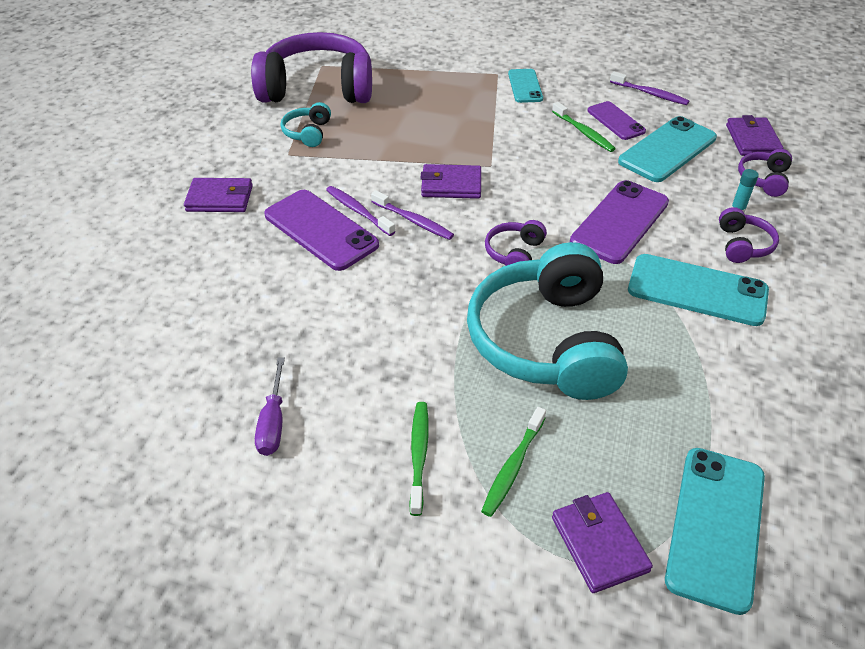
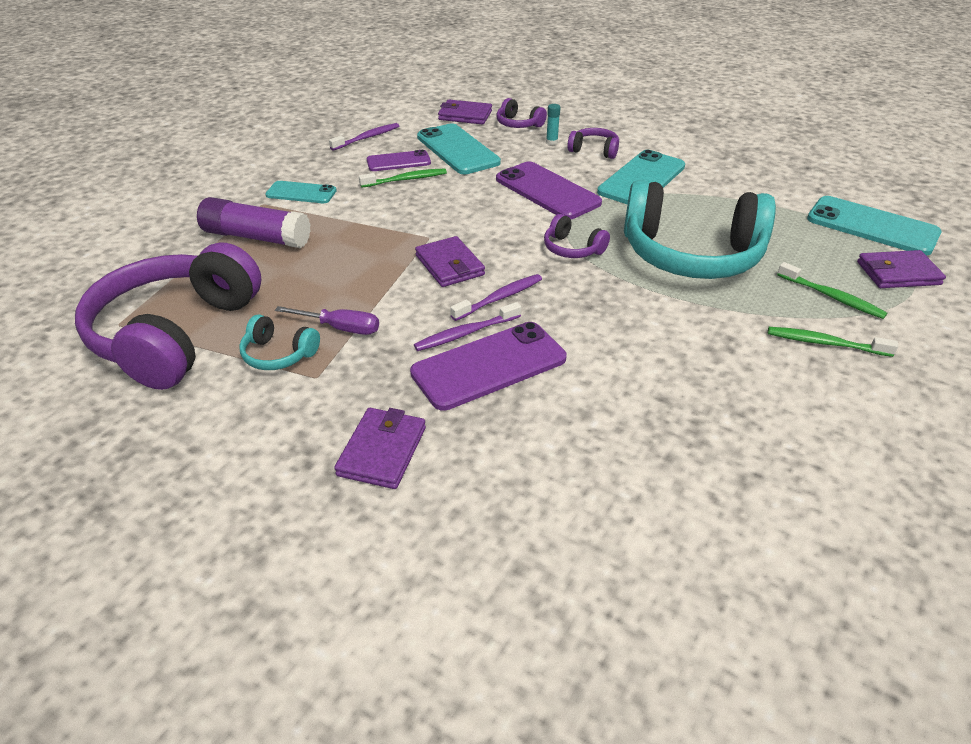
camera: 75 degrees left, 5 degrees down
purple screwdriver [255,358,285,456] -> purple screwdriver moved to [275,306,379,335]
purple wallet [420,164,481,199] -> purple wallet turned 45 degrees counterclockwise [415,236,485,287]
none -> purple glue stick [197,197,311,248]

